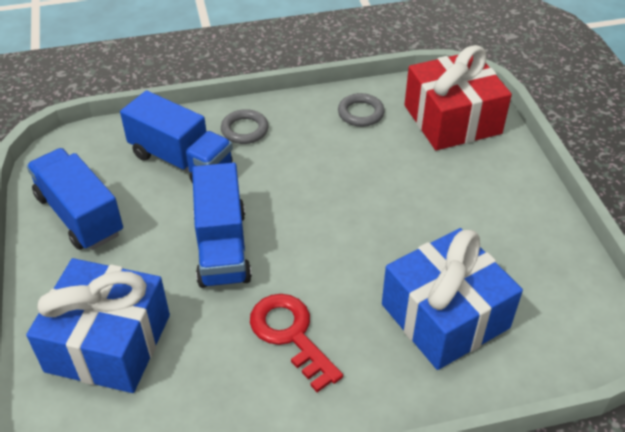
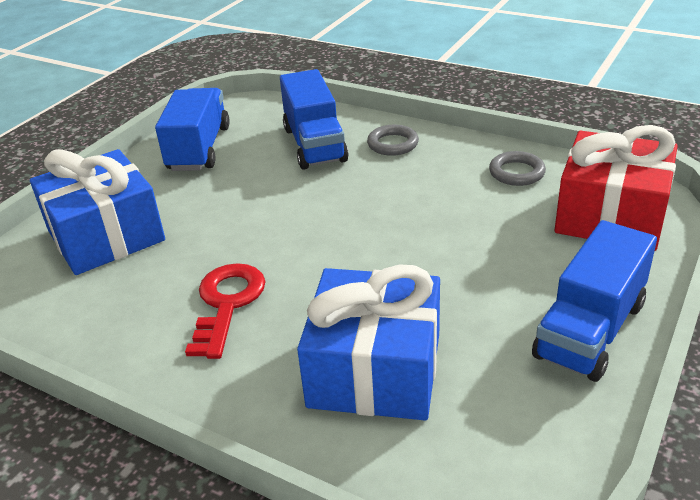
camera: 45 degrees right, 10 degrees down
blue truck [192,162,252,288] -> blue truck moved to [532,220,657,382]

